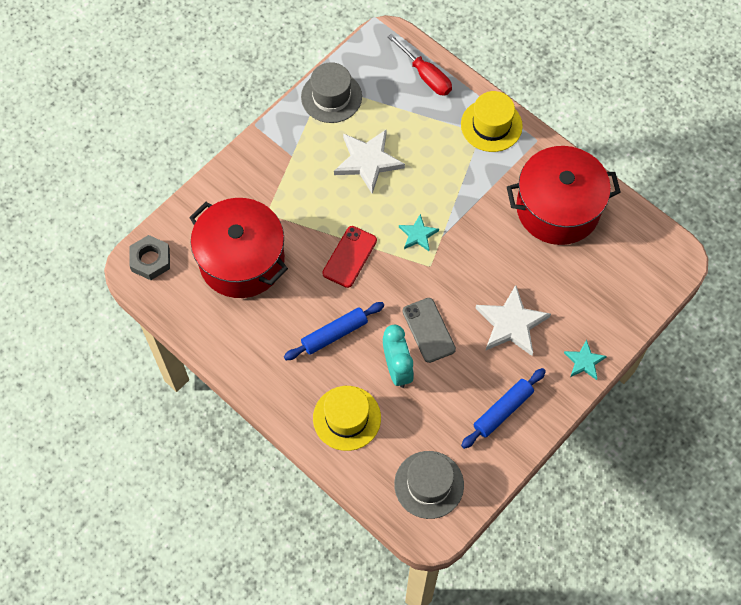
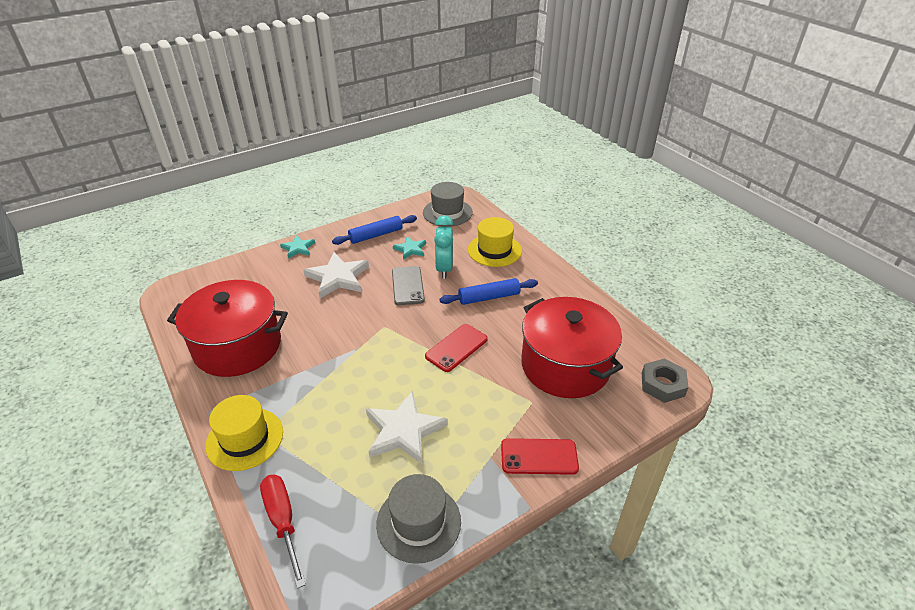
camera: 165 degrees left, 25 degrees down
turquoise star [399,214,439,251] -> turquoise star moved to [393,236,426,260]
none -> red phone [501,438,579,475]

